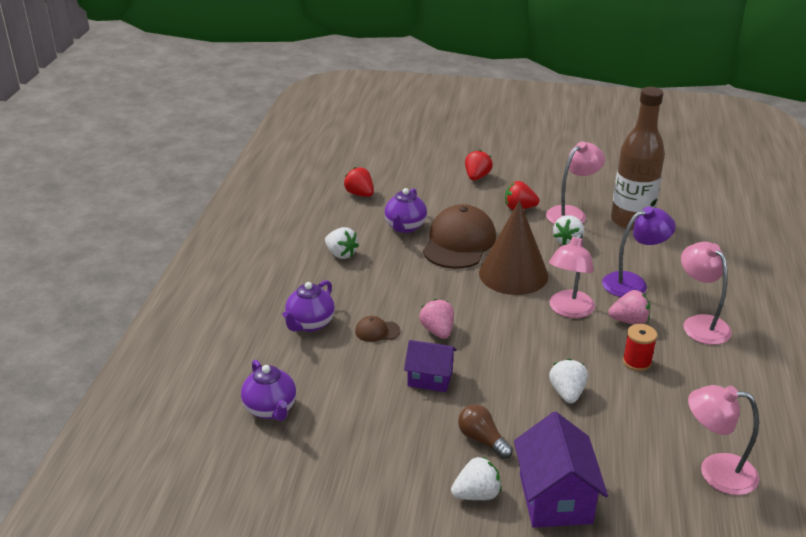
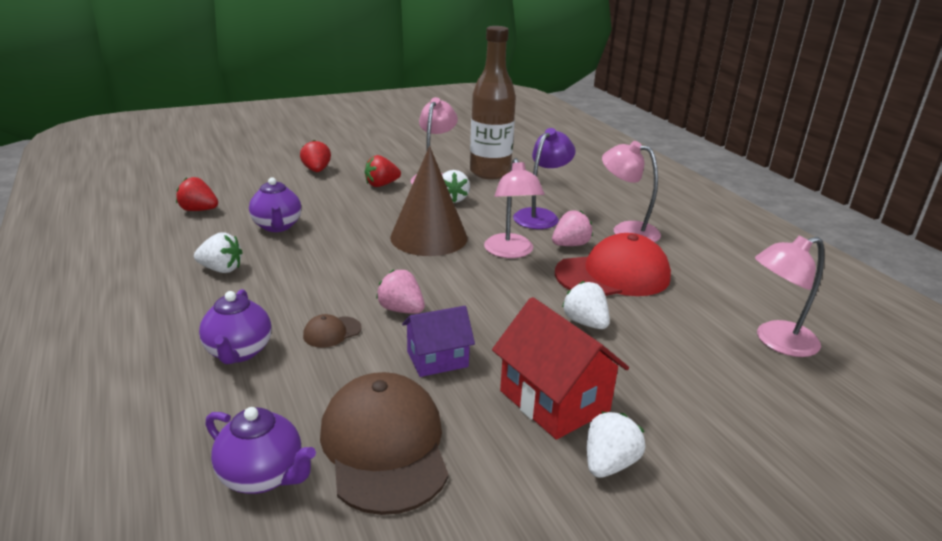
camera: 35 degrees left, 5 degrees down
brown cap [423,204,496,269] -> brown cap moved to [320,372,449,515]
brown light bulb [458,404,513,459] -> red house [492,297,629,440]
purple house [514,412,608,528] -> none
red spool [623,324,657,371] -> red cap [555,233,671,296]

